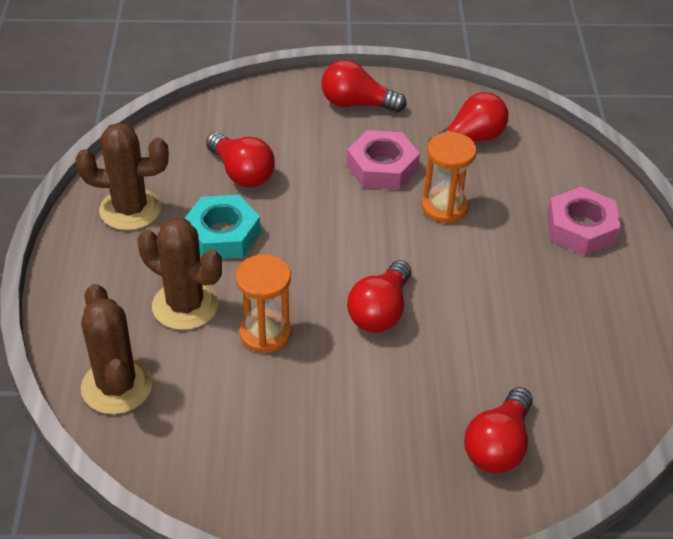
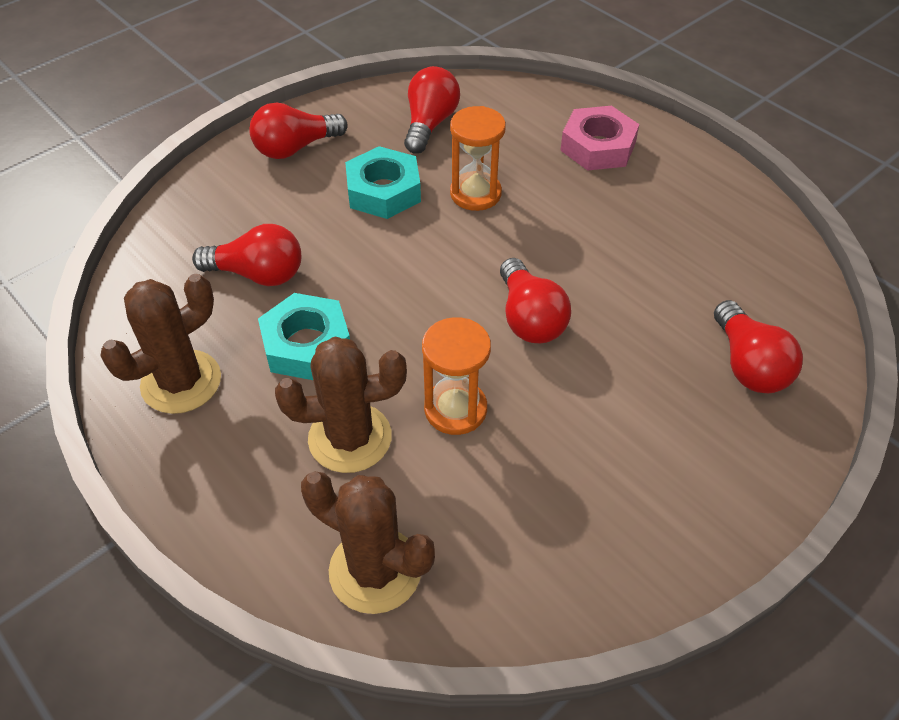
camera: 40 degrees left, 5 degrees up
pink nut [347,130,420,190] -> turquoise nut [345,146,421,219]

